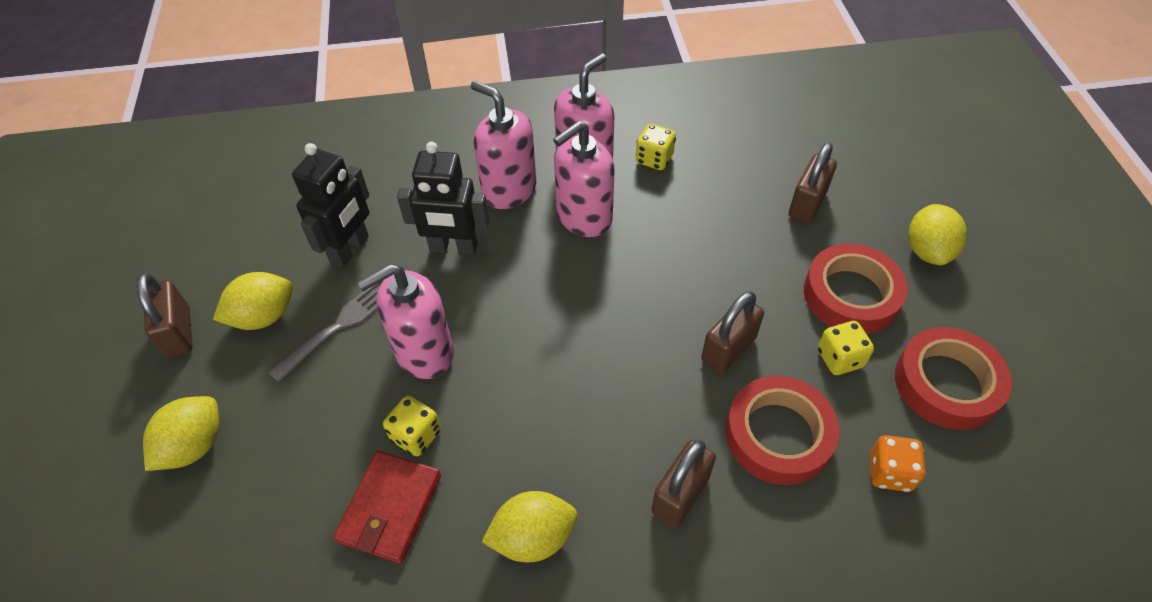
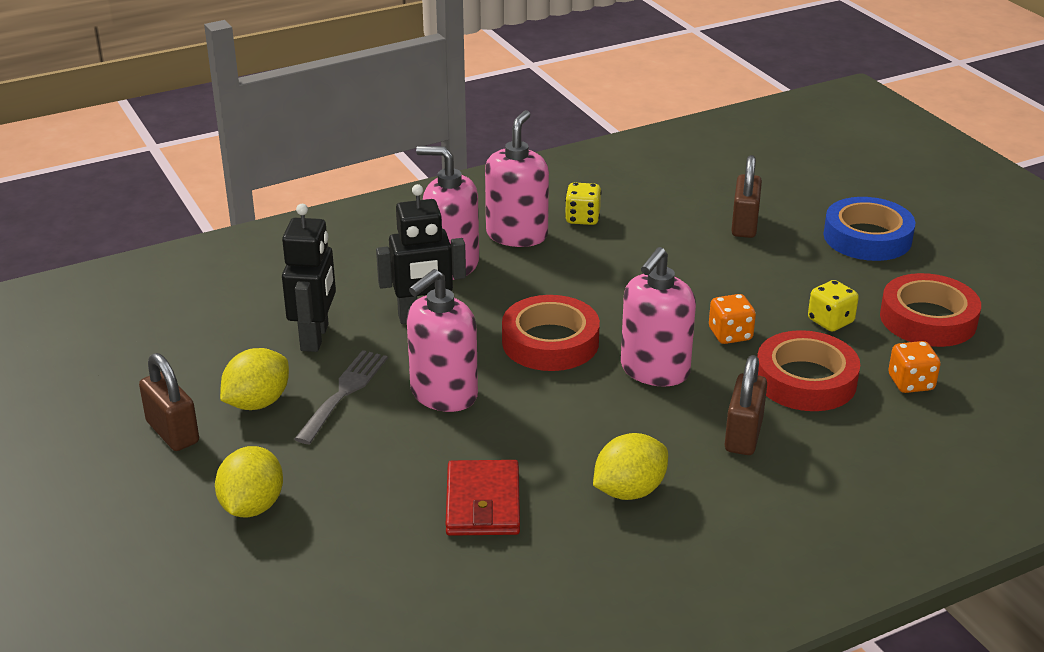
camera: 20 degrees left, 20 degrees down
yellow dice [383,396,441,456] -> none
pink soap dispenser [553,121,614,237] -> pink soap dispenser moved to [621,247,696,387]
brown padlock [701,291,764,373] -> orange dice [709,294,756,344]
red tape [804,244,908,334] -> red tape moved to [502,295,600,371]
yellow lemon [908,204,967,265] -> blue tape [824,197,915,261]

